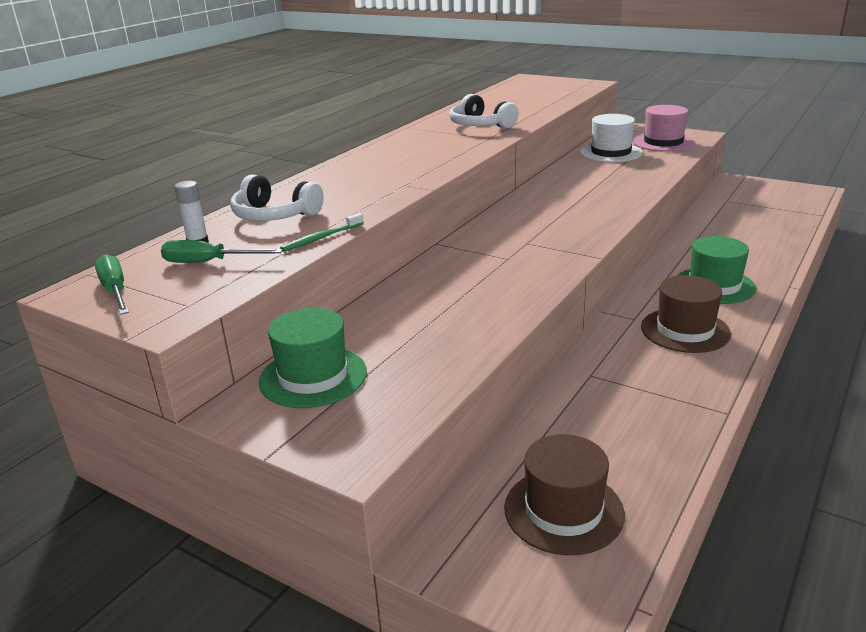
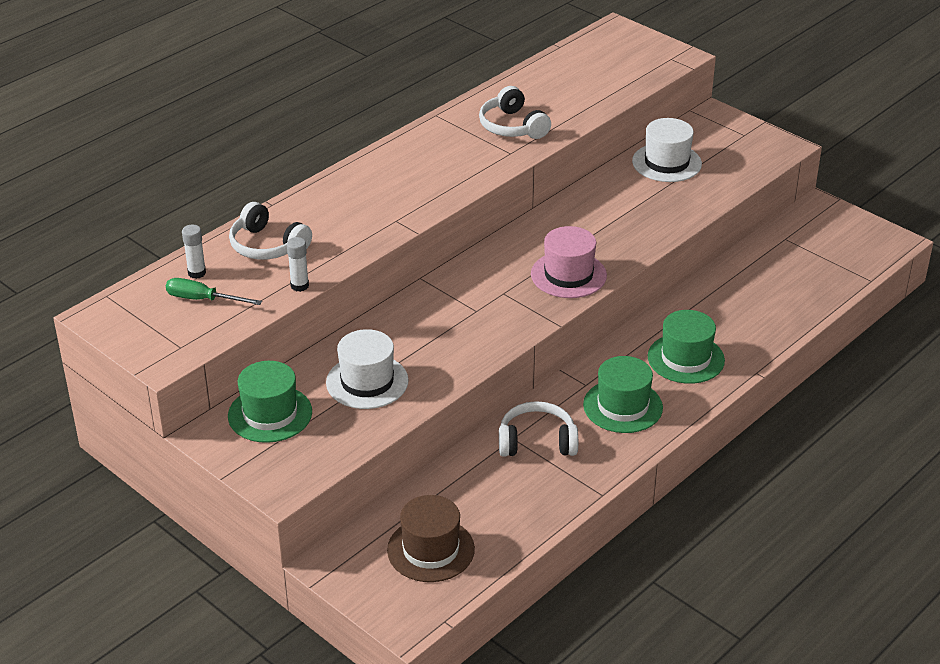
camera: 10 degrees right, 10 degrees up
green screwdriver [95,254,129,315] -> none
green toothbrush [280,213,364,252] -> white glue stick [287,237,309,292]
pink hat [633,105,695,152] -> pink hat moved to [531,226,607,298]
brown hat [641,275,731,353] -> green hat [583,356,663,433]
none -> white hat [326,329,409,409]
none -> white headphones [499,401,578,456]

